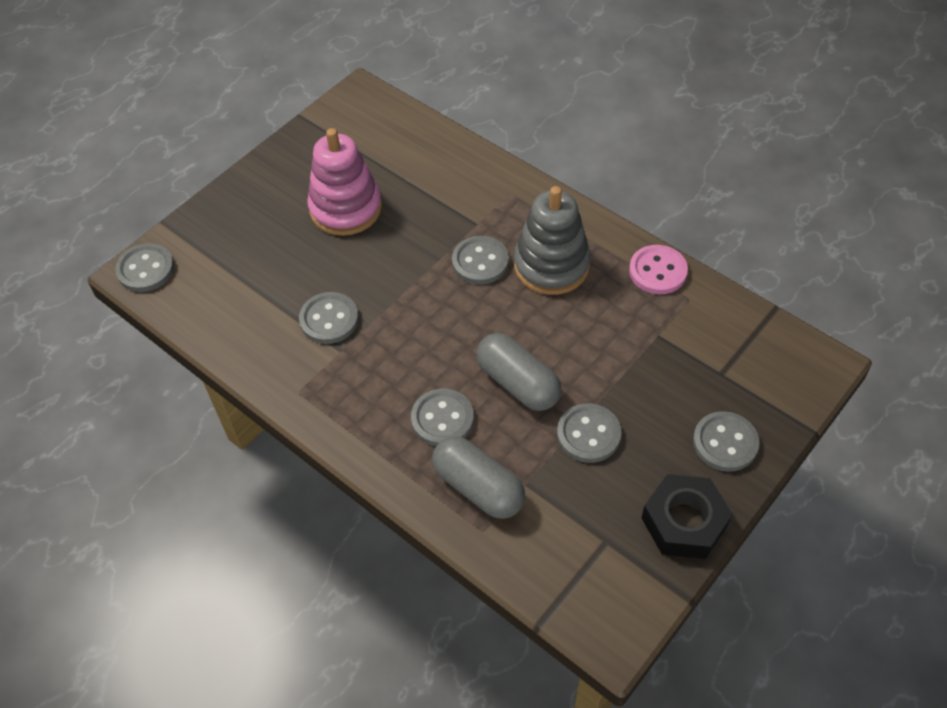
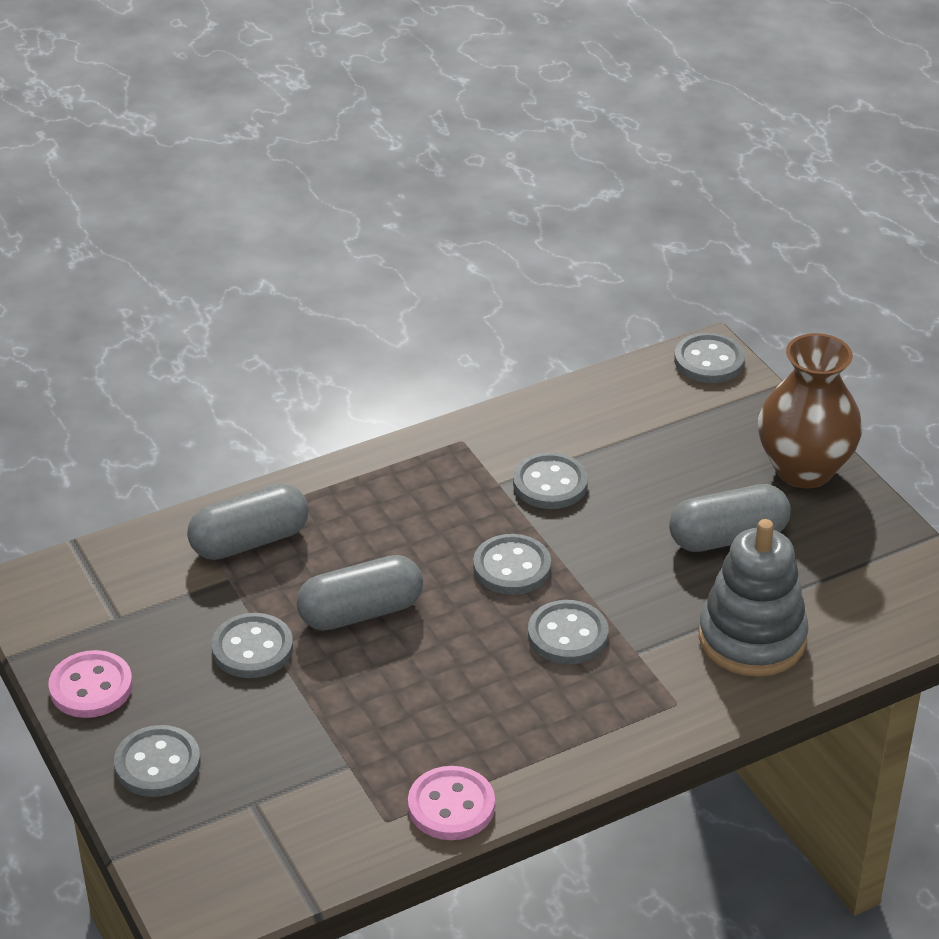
camera: 110 degrees right, 15 degrees down
pink stacking toy [307,128,382,236] -> grey capsule [669,484,791,552]
grey button [411,388,474,446] -> grey button moved to [473,534,551,595]
grey stacking toy [514,186,591,295] -> grey stacking toy moved to [699,519,809,677]
black nut [642,474,732,559] -> pink button [48,650,133,718]
none -> brown vase [758,333,862,489]

